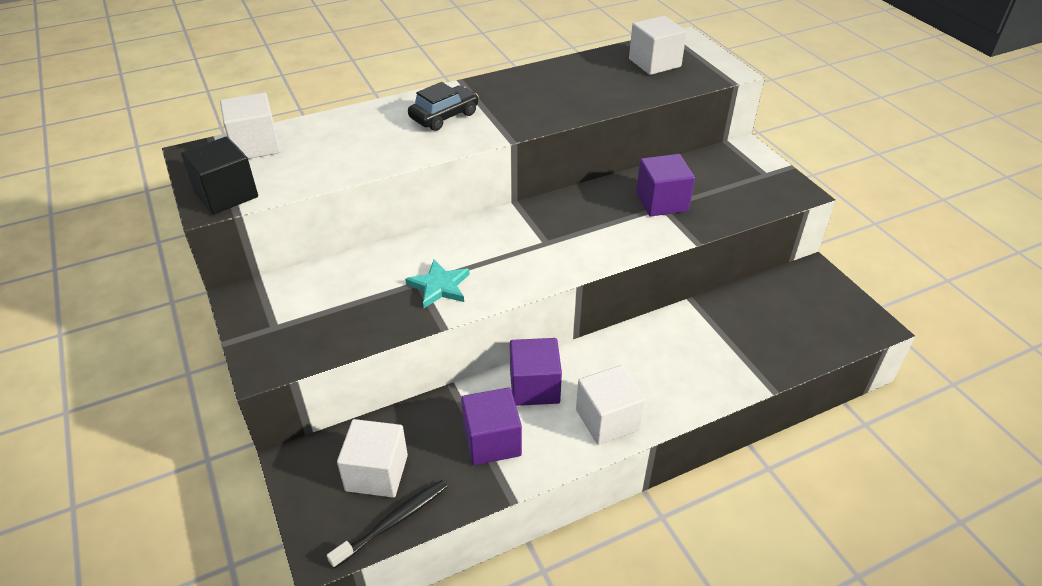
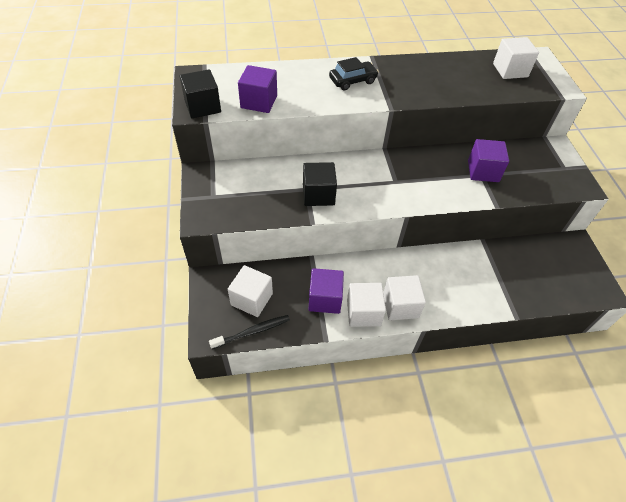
camera: 15 degrees right, 10 degrees up
white cube [220,93,281,159] -> white cube moved to [347,283,386,327]
turquoise star [405,259,470,308] -> black cube [303,162,337,206]
purple cube [510,338,562,406] -> purple cube moved to [238,65,277,113]

